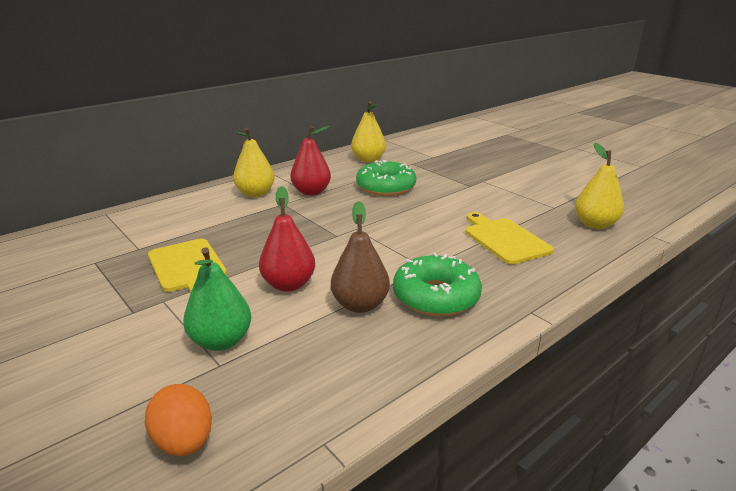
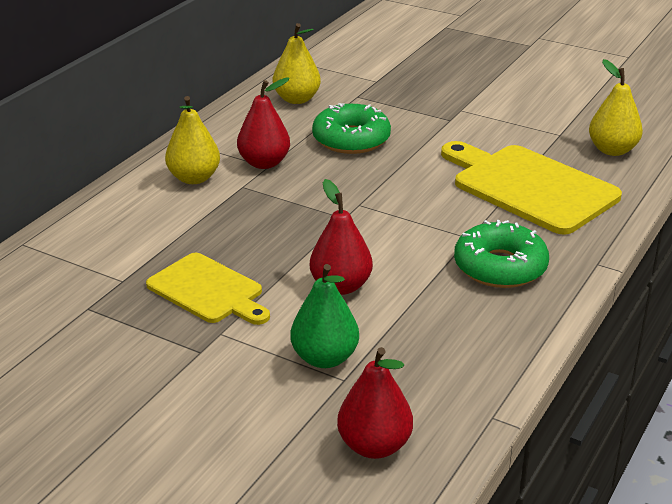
camera: 20 degrees left, 5 degrees up
orange egg [145,384,212,456] -> red pear [337,347,413,459]
brown pear [331,201,390,313] -> none
yellow cutting board [465,212,554,264] -> yellow cutting board [441,141,622,235], size x1.60

